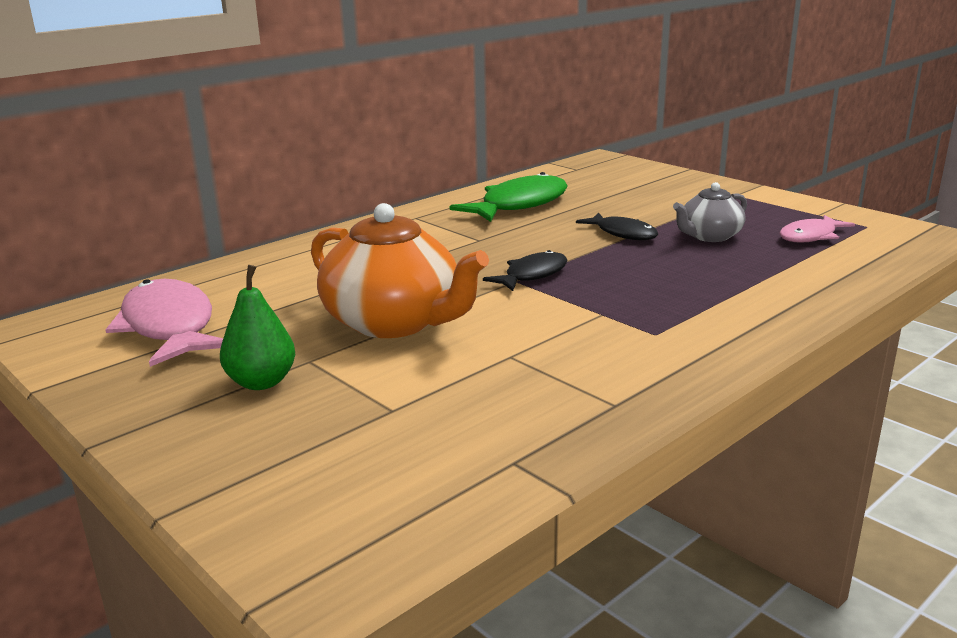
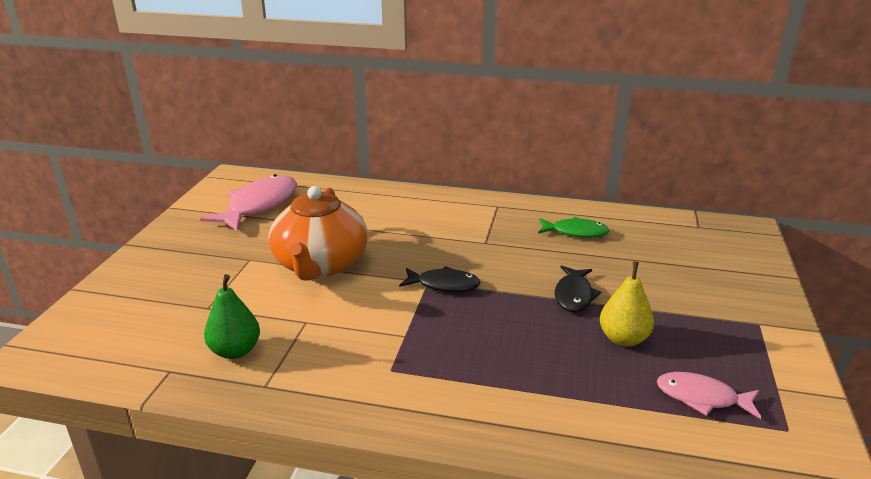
camera: 55 degrees right, 5 degrees up
green pear [220,265,295,390] -> green pear moved to [204,274,260,359]
green fish [450,172,568,222] -> green fish [538,217,610,238], size x0.59
grey teapot [673,182,747,242] -> yellow pear [600,261,654,347]

